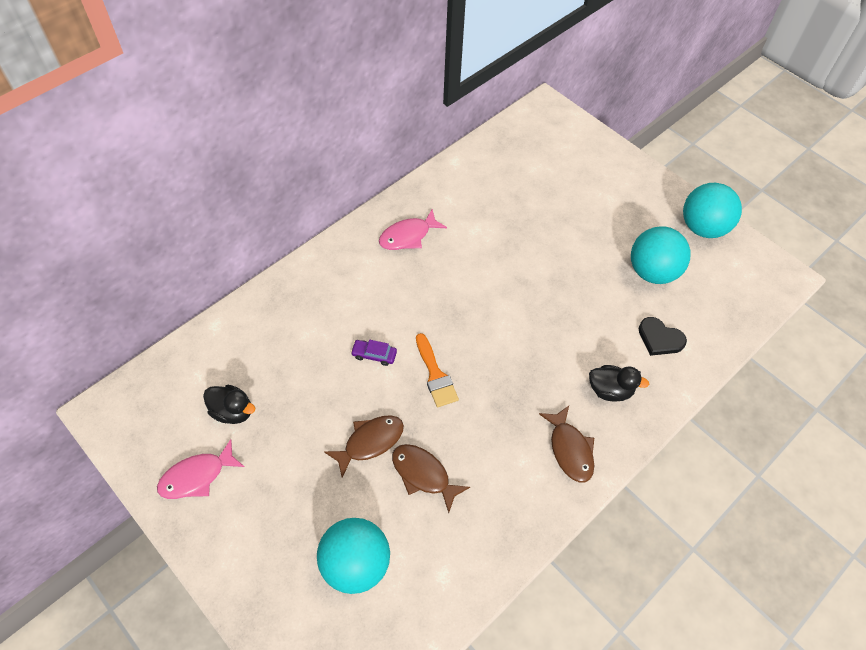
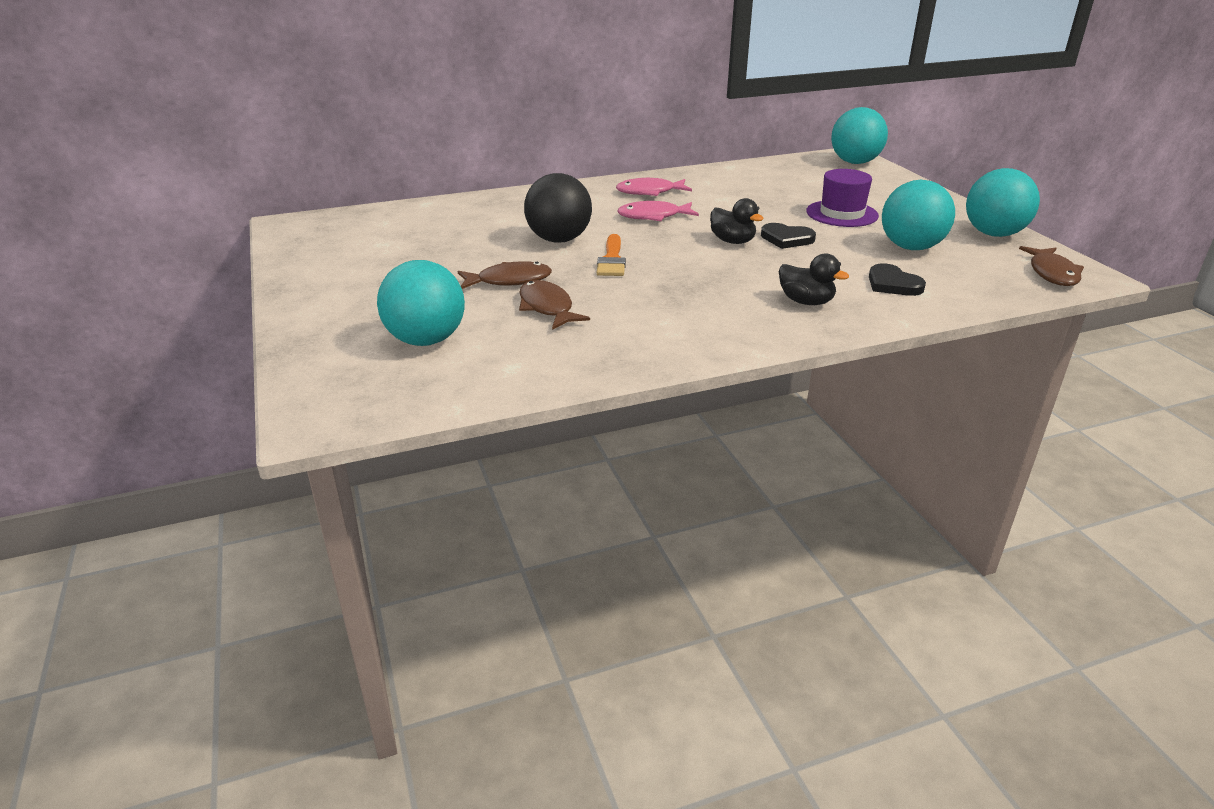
camera: 25 degrees right, 25 degrees down
pink fish [157,439,244,499] -> pink fish moved to [617,201,699,221]
black duck [203,385,256,424] -> black duck moved to [710,198,764,244]
purple car [351,340,397,366] -> black ball [524,173,592,243]
brown fish [539,406,594,483] -> brown fish moved to [1019,246,1084,286]
none -> black heart [761,223,816,249]
none -> purple hat [806,169,879,227]
none -> turquoise ball [831,107,888,164]

